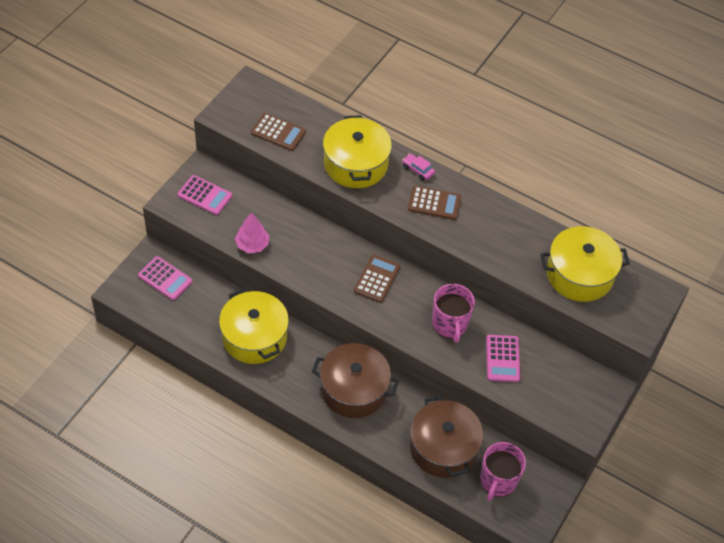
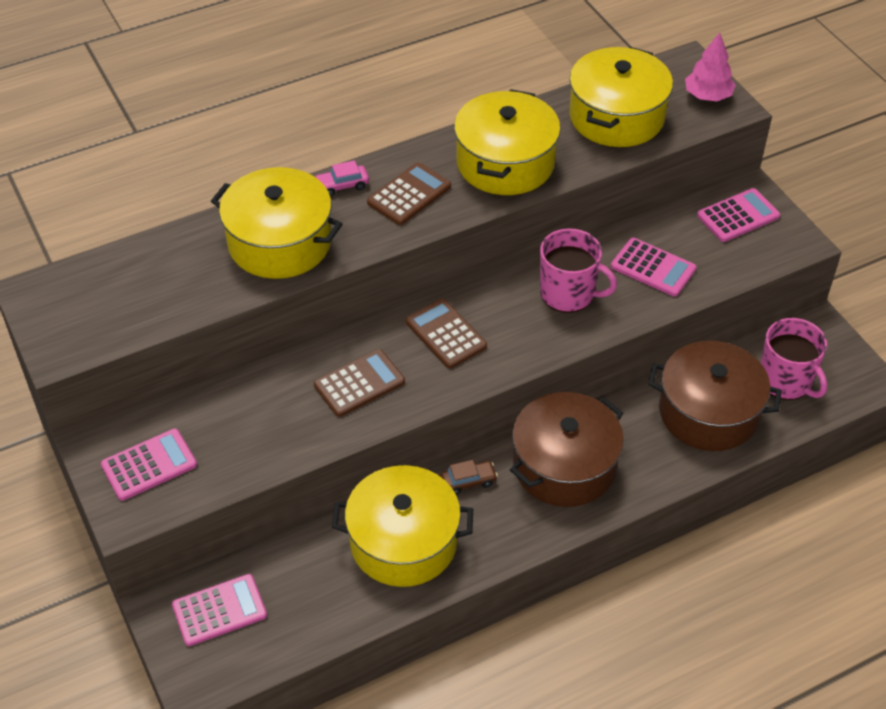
camera: 55 degrees left, 5 degrees down
pink tree [235,212,269,253] -> pink tree moved to [685,33,736,101]
brown calculator [251,113,306,151] -> brown calculator moved to [314,349,405,417]
none -> brown car [440,460,498,495]
none -> yellow pot [454,89,561,195]
none -> pink calculator [697,188,780,242]

